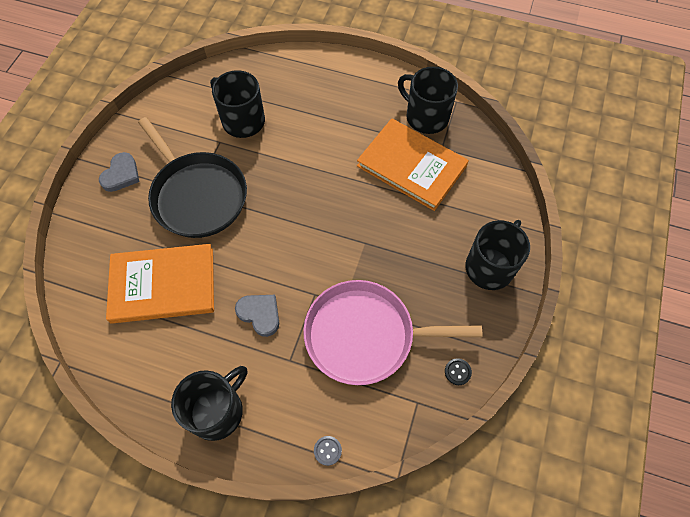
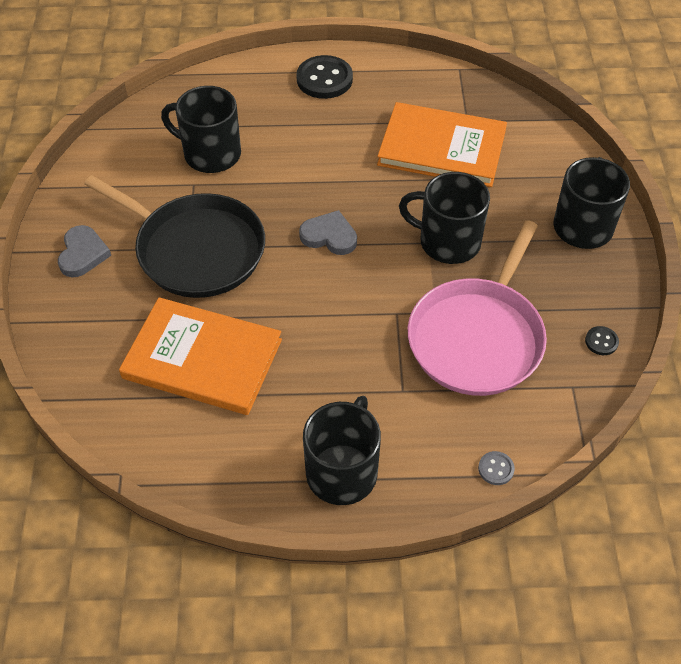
camera: 20 degrees left, 10 degrees down
orange book [106,244,214,324] -> orange book turned 45 degrees clockwise [119,297,282,415]
grey heart [235,295,279,337] -> grey heart moved to [299,210,357,255]
pink pan [303,280,482,385] -> pink pan turned 45 degrees counterclockwise [408,220,547,396]
black mug [398,67,458,134] -> black mug moved to [399,172,490,264]
none -> black button [296,55,353,99]

